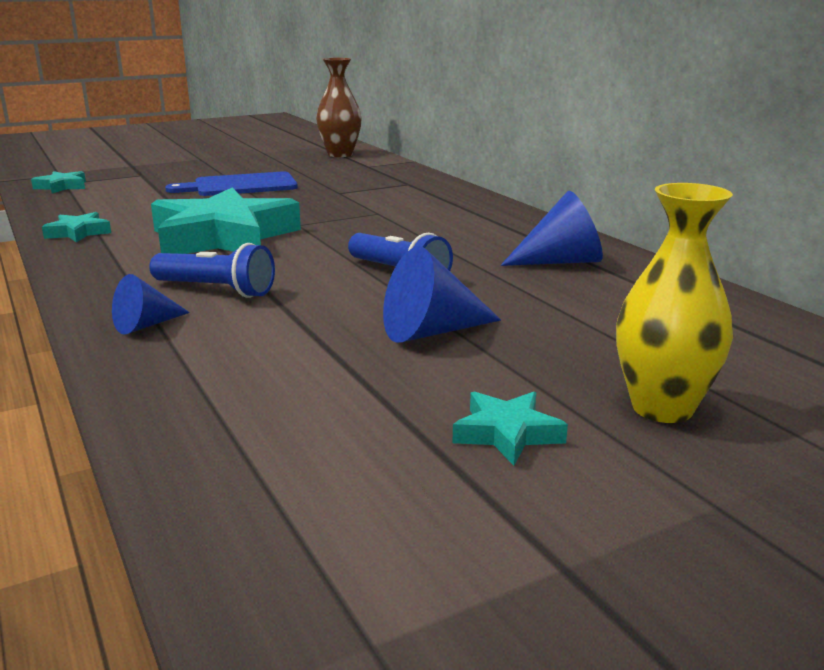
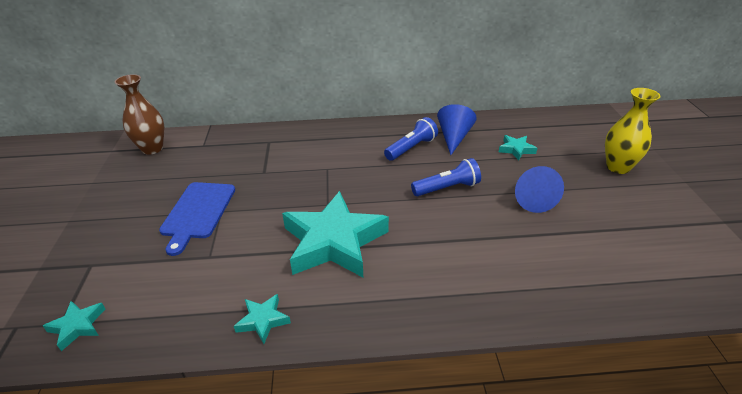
camera: 65 degrees left, 15 degrees up
blue cone [112,274,190,335] -> none
blue flashlight [149,243,275,298] -> blue flashlight moved to [384,117,438,161]
turquoise star [452,391,568,466] -> turquoise star moved to [499,135,537,160]

